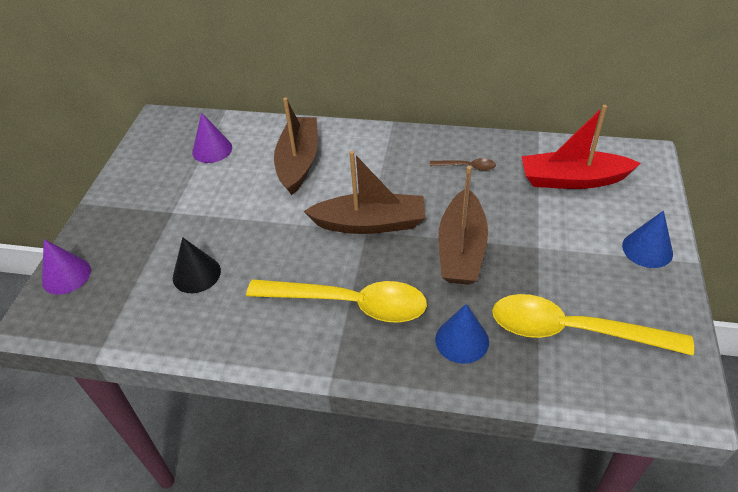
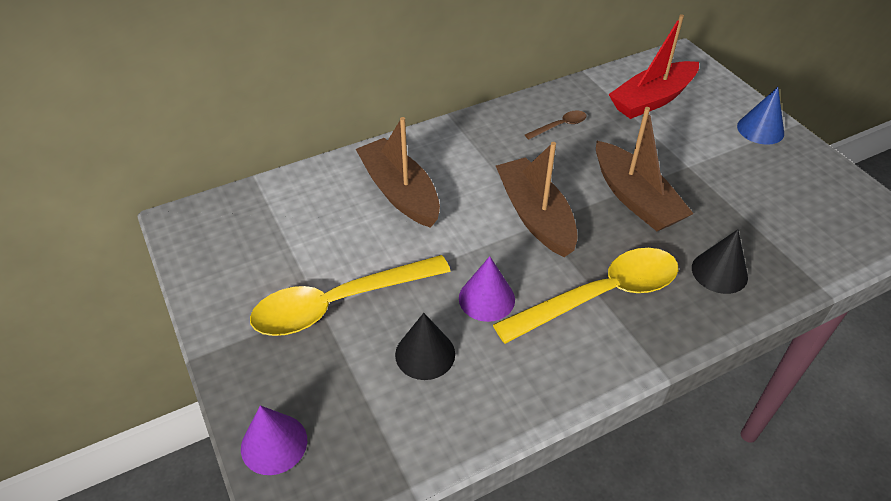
camera: 40 degrees left, 0 degrees up
purple cone [192,113,232,163] -> purple cone moved to [459,256,515,322]
brown boat [303,151,425,234] -> brown boat turned 75 degrees counterclockwise [496,142,578,257]
blue cone [435,304,489,364] -> black cone [692,230,748,294]
yellow spoon [492,294,694,355] -> yellow spoon moved to [250,255,451,336]

